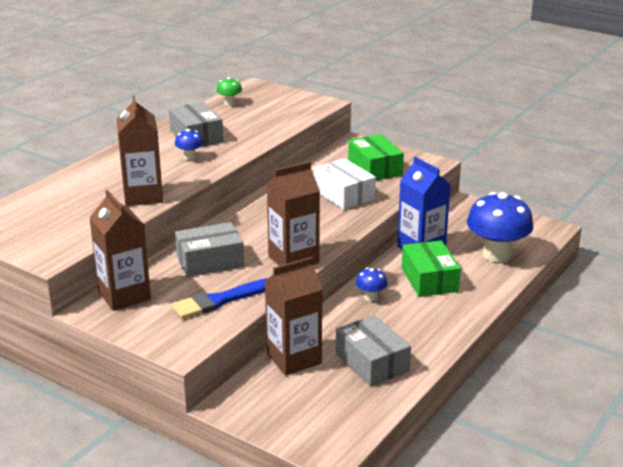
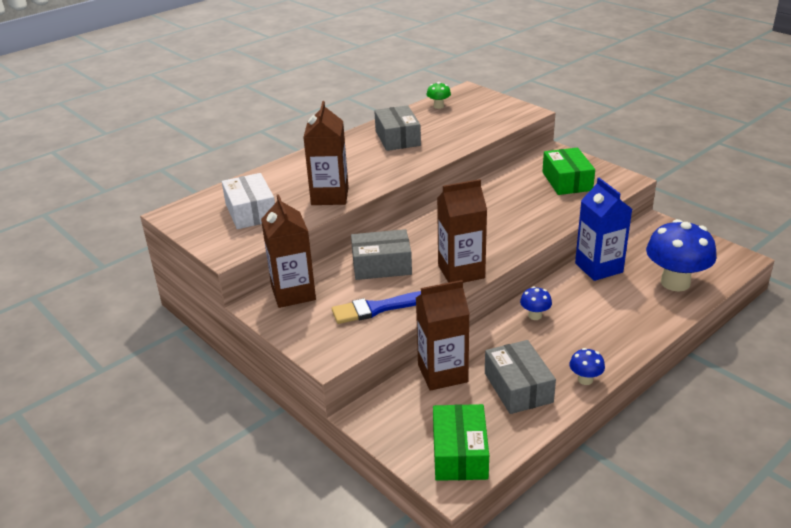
camera: 15 degrees right, 5 degrees up
blue mushroom [175,129,204,160] -> blue mushroom moved to [569,348,605,385]
white box [314,158,376,210] -> white box moved to [222,173,275,229]
green box [402,240,461,297] -> green box moved to [433,404,489,481]

